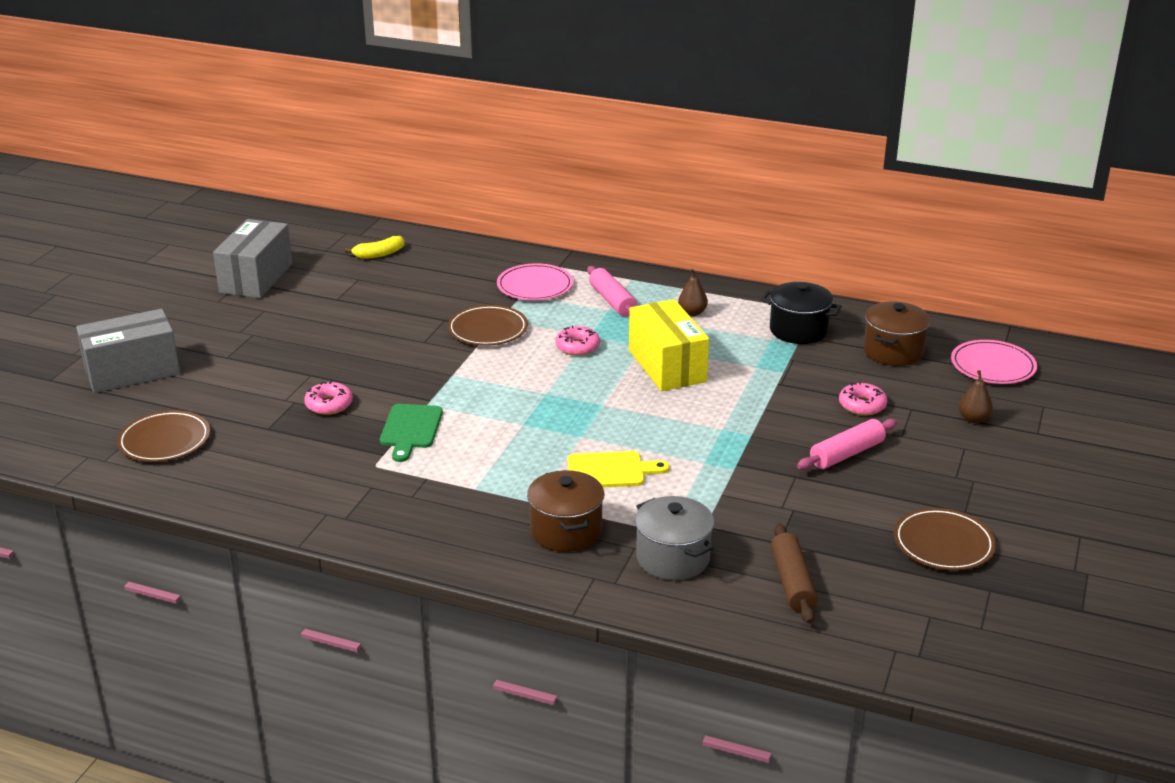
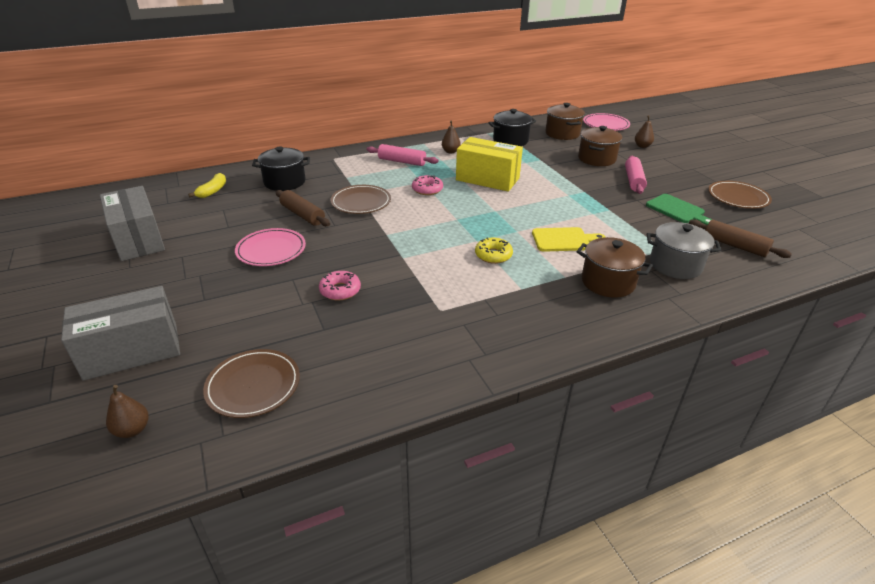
camera: 45 degrees left, 5 degrees up
grey box [76,309,180,393] -> grey box turned 45 degrees clockwise [61,286,180,381]
green cutting board [380,404,443,462] -> green cutting board moved to [646,194,712,225]
pink plate [497,263,573,300] -> pink plate moved to [235,228,306,266]
yellow cutting board [568,451,669,487] -> yellow cutting board turned 45 degrees clockwise [532,227,605,252]
pink donut [839,382,887,415] -> brown pot [578,126,623,166]
none -> brown pear [106,385,149,438]
none -> black pot [252,147,310,191]
none -> brown rolling pin [276,190,330,226]
none -> yellow donut [475,237,513,264]

